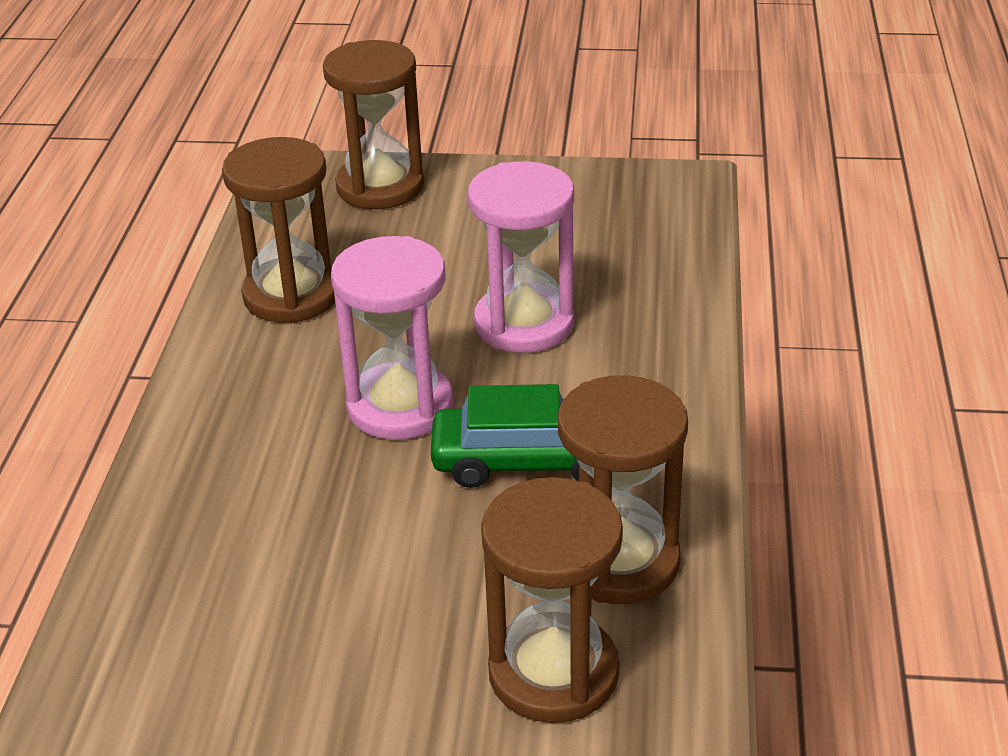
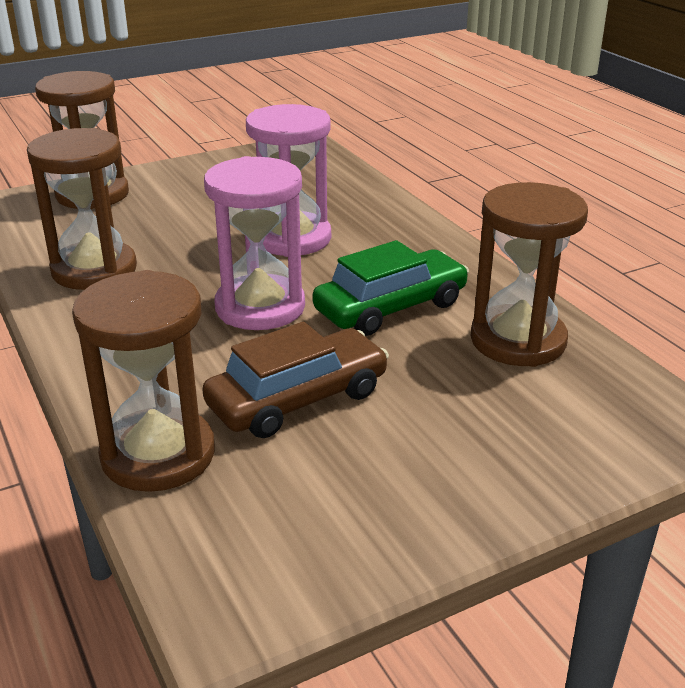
camera: 35 degrees left, 5 degrees down
brown hourglass [481,477,623,723] -> brown hourglass moved to [72,270,215,492]
none -> brown car [202,322,389,438]

